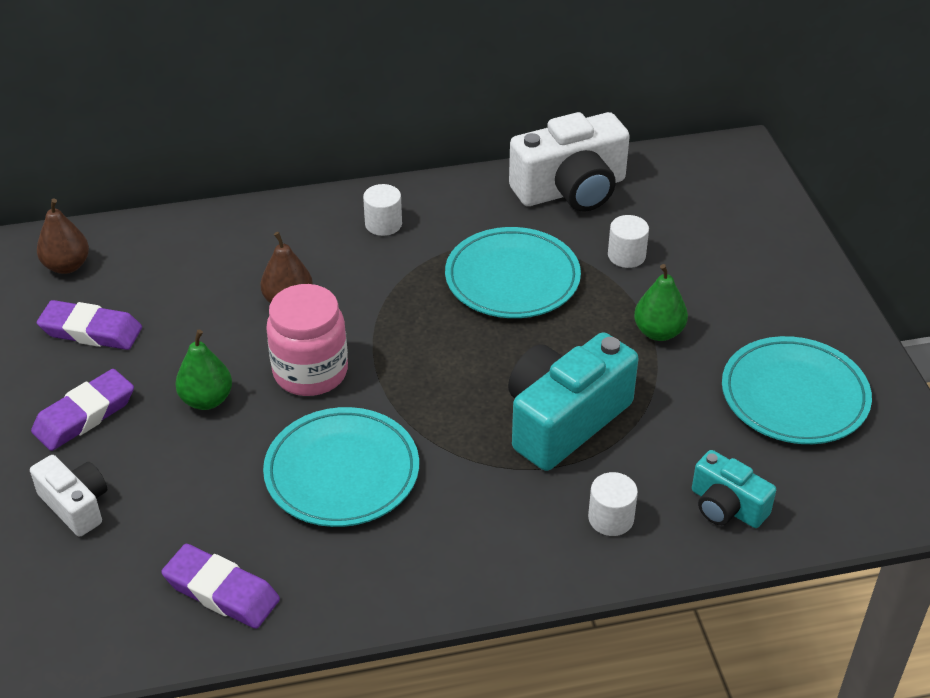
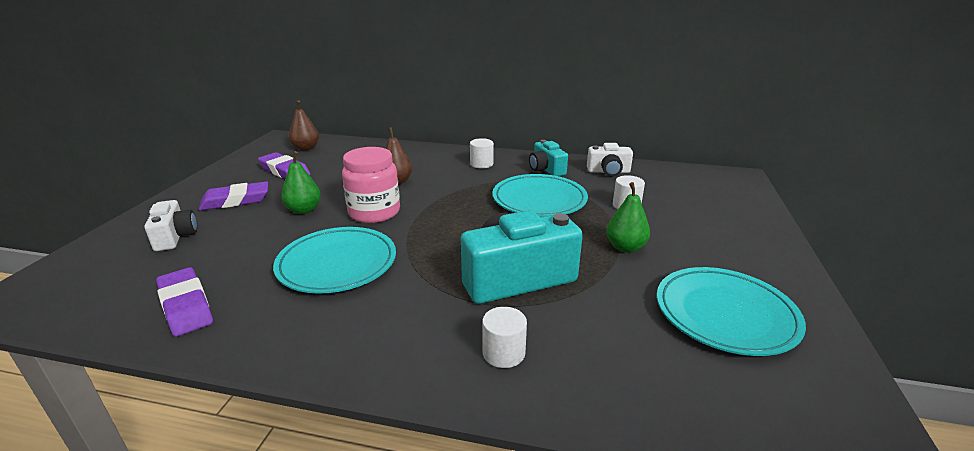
camera: 25 degrees right, 15 degrees down
white camera [509,112,630,212] -> white camera [587,143,633,176], size x0.55
turquoise camera [692,450,776,528] -> turquoise camera moved to [529,140,568,176]

